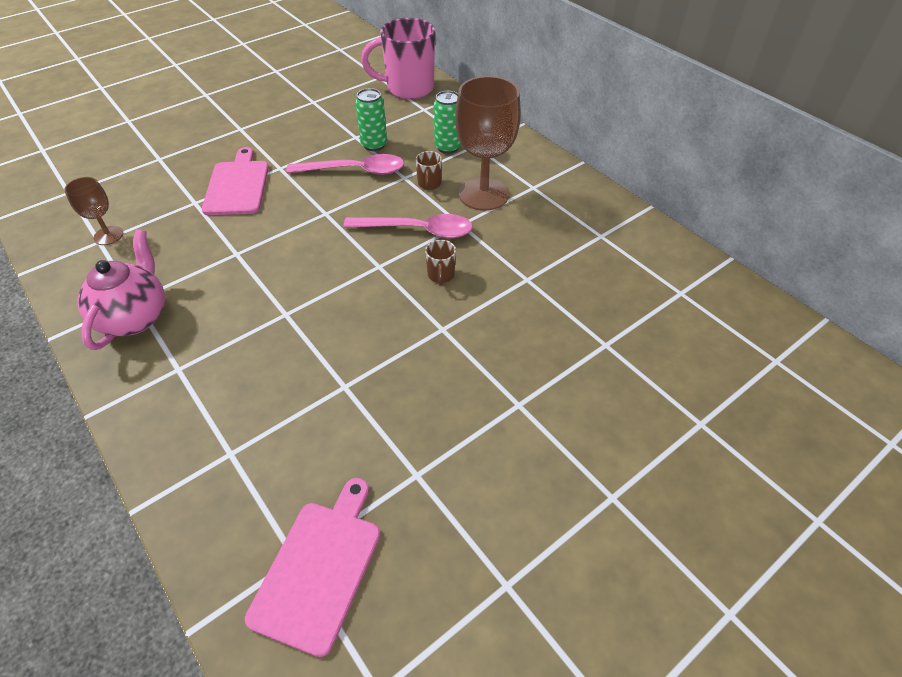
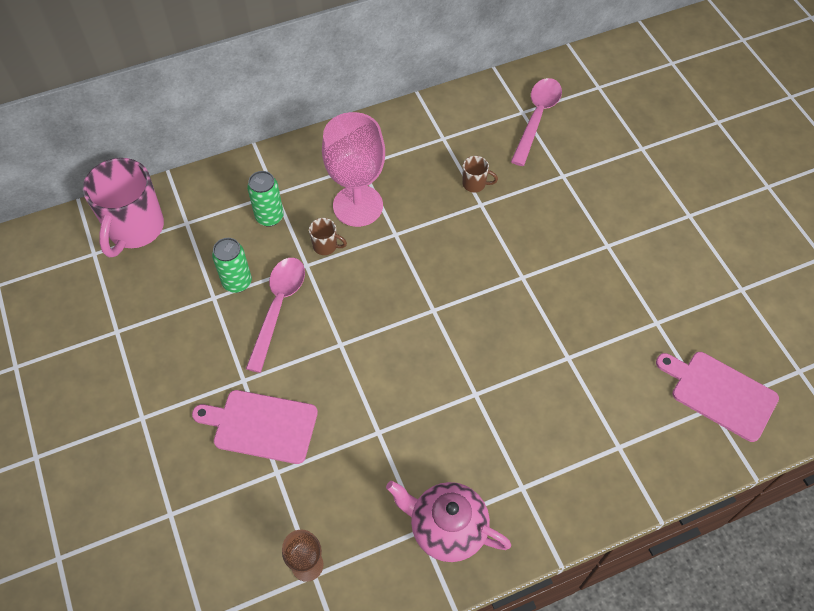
camera: 75 degrees left, 10 degrees up
pink spoon [343,214,473,238] -> pink spoon moved to [511,78,562,166]
brown mug [425,240,456,285] -> brown mug moved to [462,156,498,193]
brown goblet [455,76,521,211] -> pink goblet [322,112,385,227]

